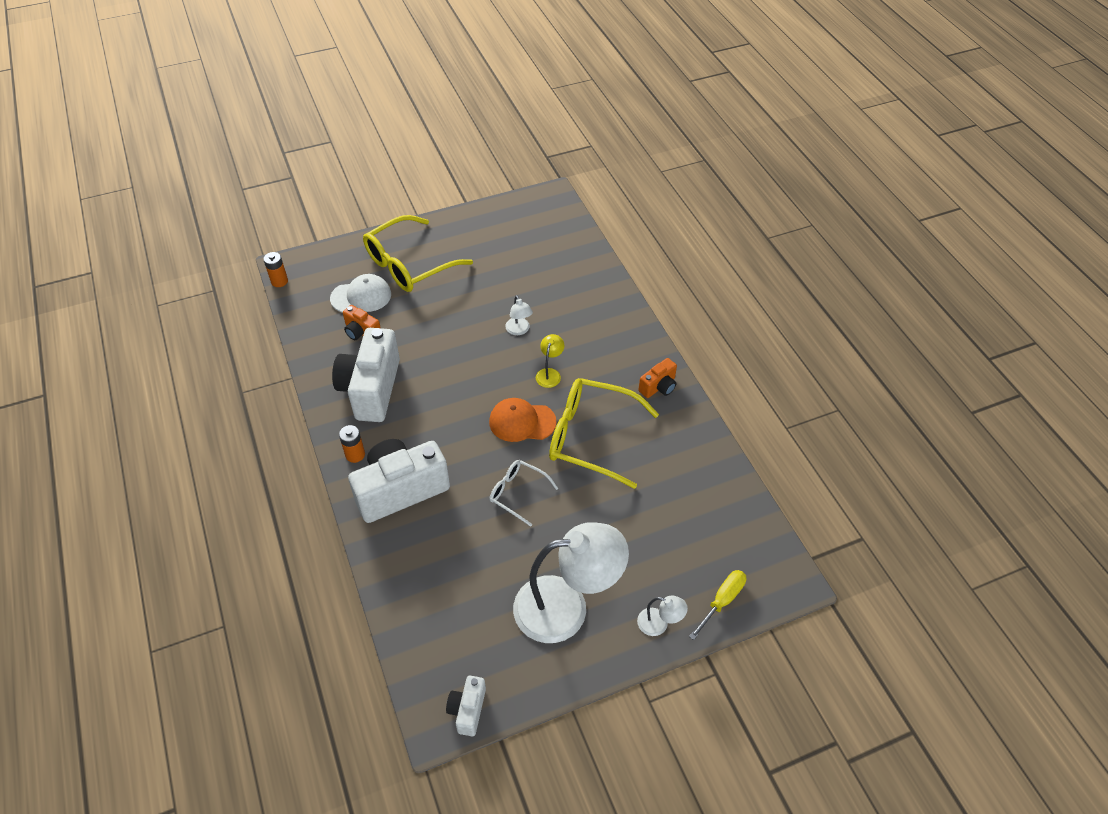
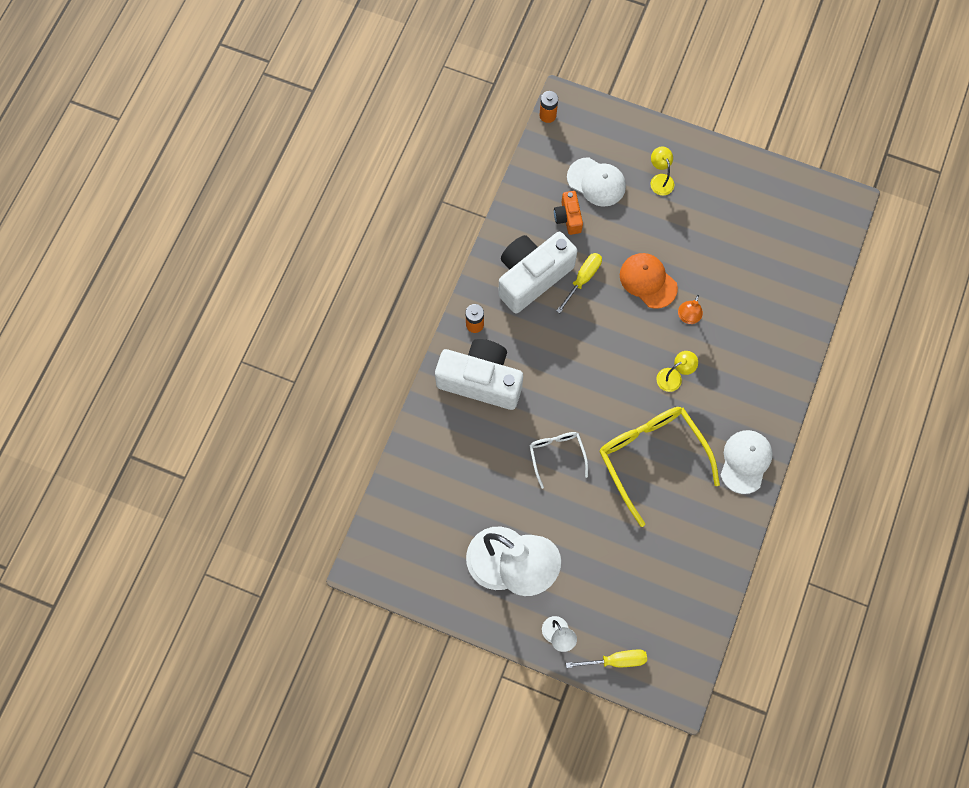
camera: 45 degrees right, 20 degrees up
yellow glasses [363,215,473,292] -> yellow lamp [651,147,674,195]
white camera [446,676,486,736] -> none
orange cap [489,398,556,442] -> orange cap moved to [620,253,678,309]
white lamp [505,295,533,335] -> orange lamp [678,295,703,324]
orange camera [638,358,677,398] -> white cap [721,430,773,494]
none -> yellow screwdriver [556,253,602,313]

